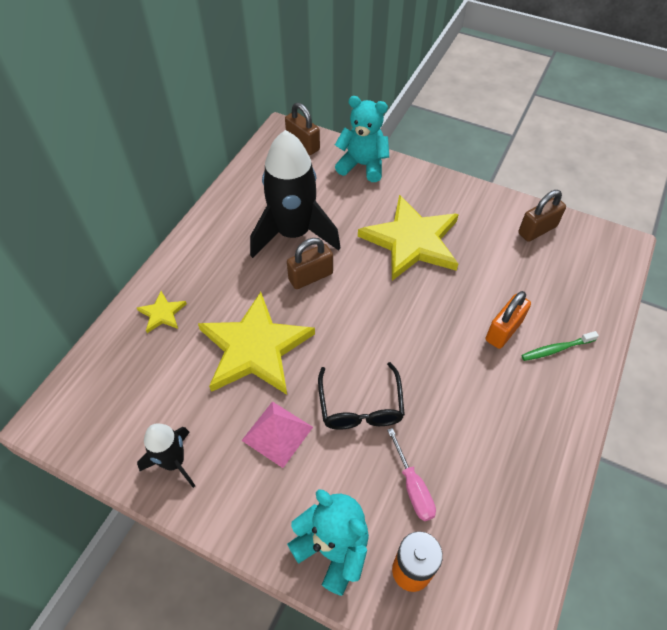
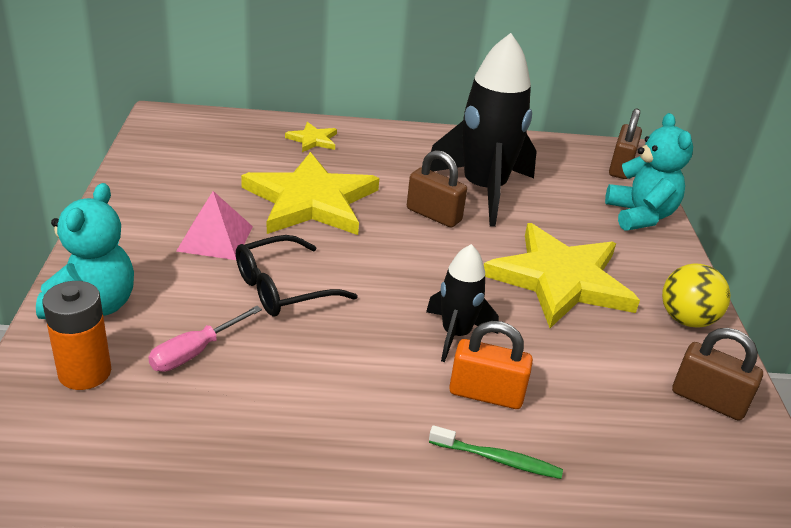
camera: 60 degrees right, 20 degrees down
black rocket [137,423,195,488] -> black rocket moved to [426,244,499,362]
green toothbrush [521,331,599,361] -> green toothbrush turned 150 degrees clockwise [429,425,563,479]
none -> yellow ball [662,263,730,328]

